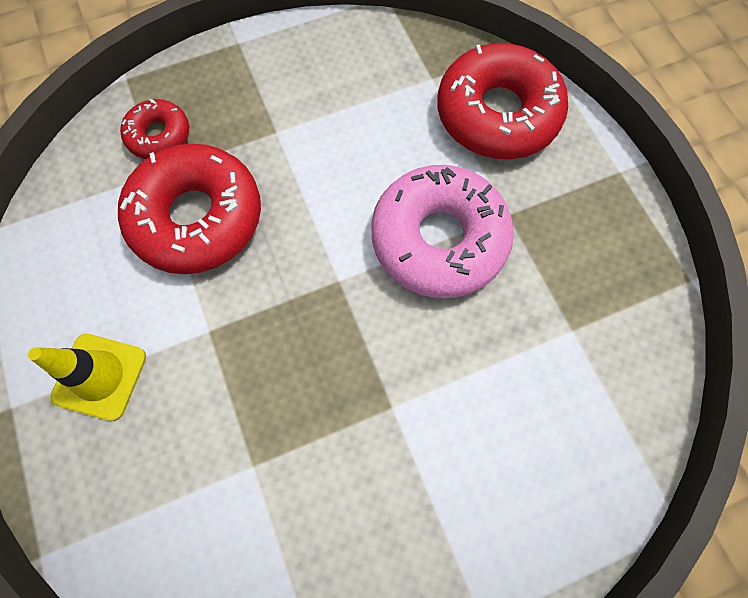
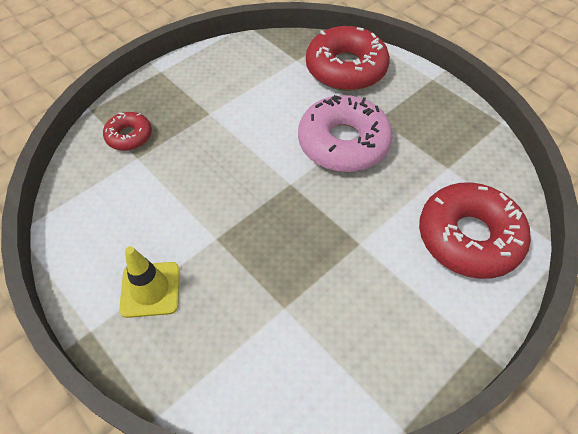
camera: 20 degrees left, 15 degrees down
red donut [118,144,261,274] -> red donut moved to [419,182,531,279]

